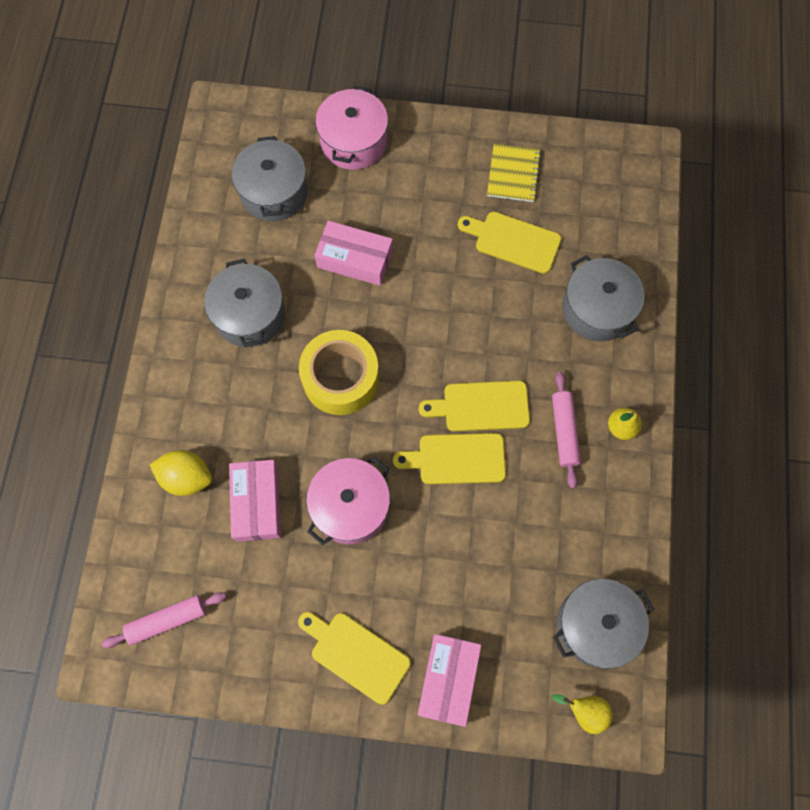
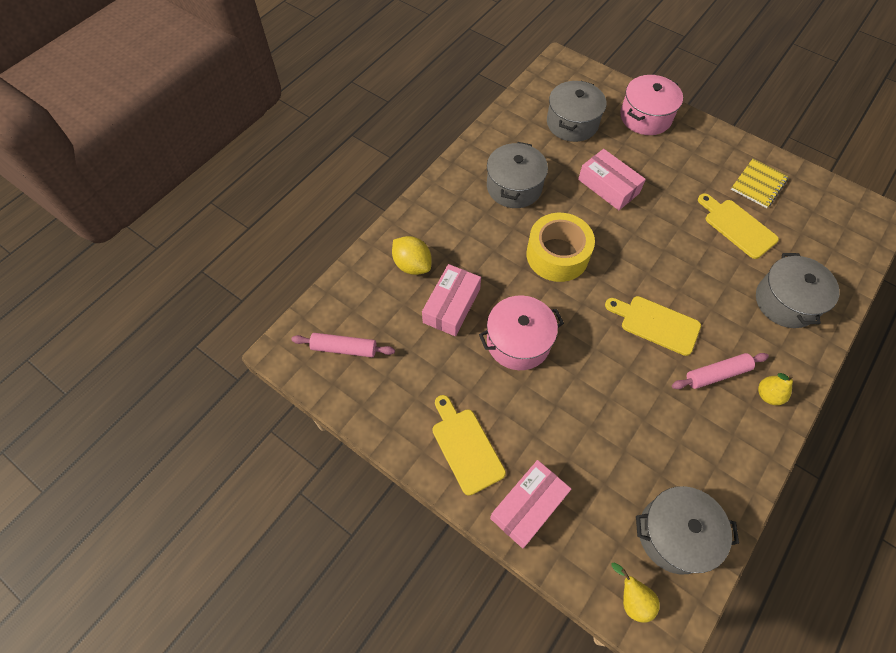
camera: 30 degrees right, 10 degrees down
yellow cutting board [393,433,506,484] -> none
pink rolling pin [552,372,581,489] -> pink rolling pin turned 45 degrees clockwise [672,353,769,389]

